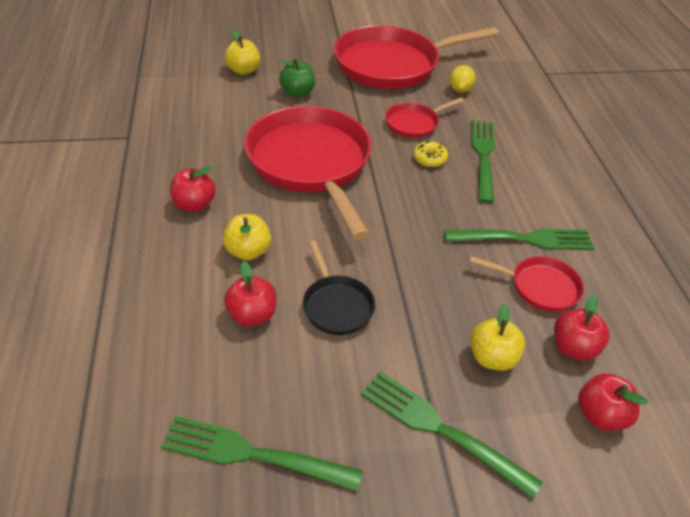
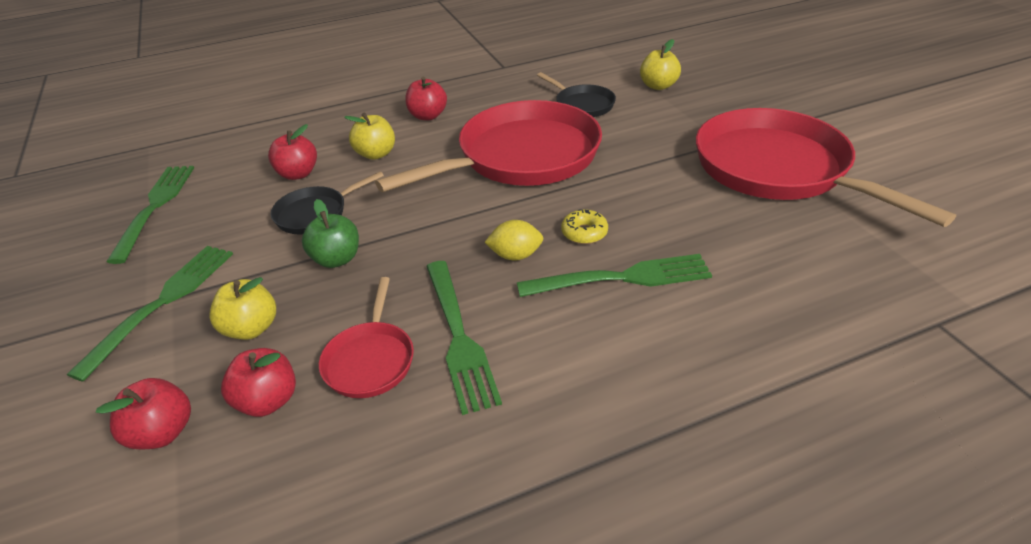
camera: 80 degrees right, 5 degrees down
green apple [279,59,316,97] -> green apple moved to [302,199,359,268]
red pan [385,97,464,138] -> none
yellow lemon [450,65,476,93] -> yellow lemon moved to [484,220,543,260]
none -> black pan [537,72,616,117]

